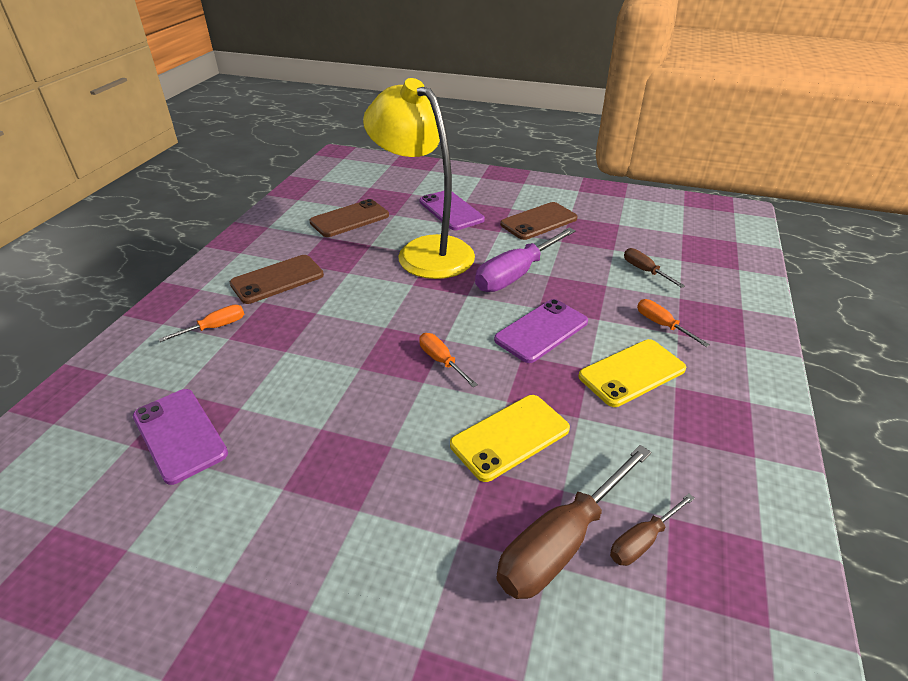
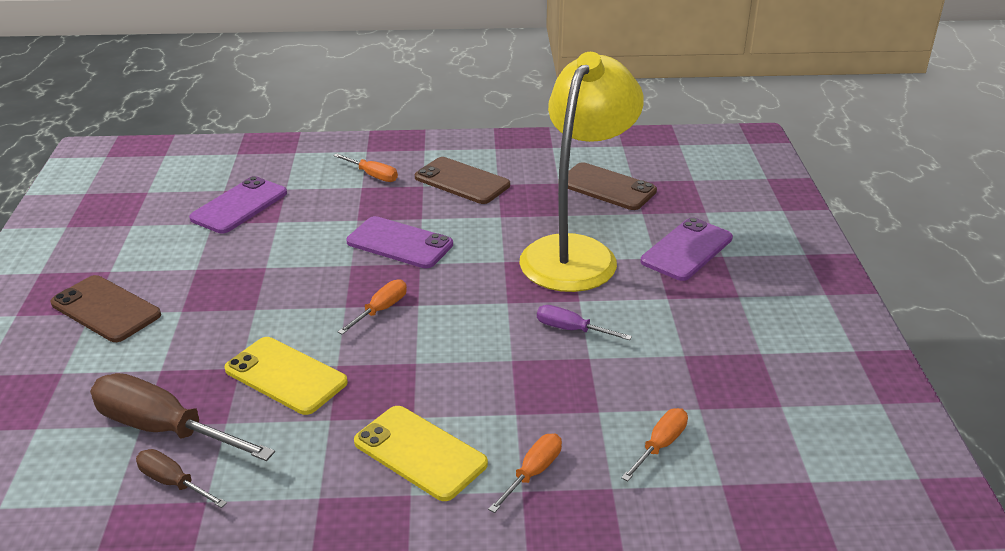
camera: 70 degrees right, 5 degrees down
purple screwdriver [475,228,576,292] -> purple screwdriver [537,305,632,340], size x0.52
purple phone [494,299,588,363] -> purple phone moved to [346,216,453,268]
brown phone [500,202,578,240] -> brown phone moved to [51,275,161,342]
brown screwdriver [624,248,685,288] -> orange screwdriver [621,408,688,481]

